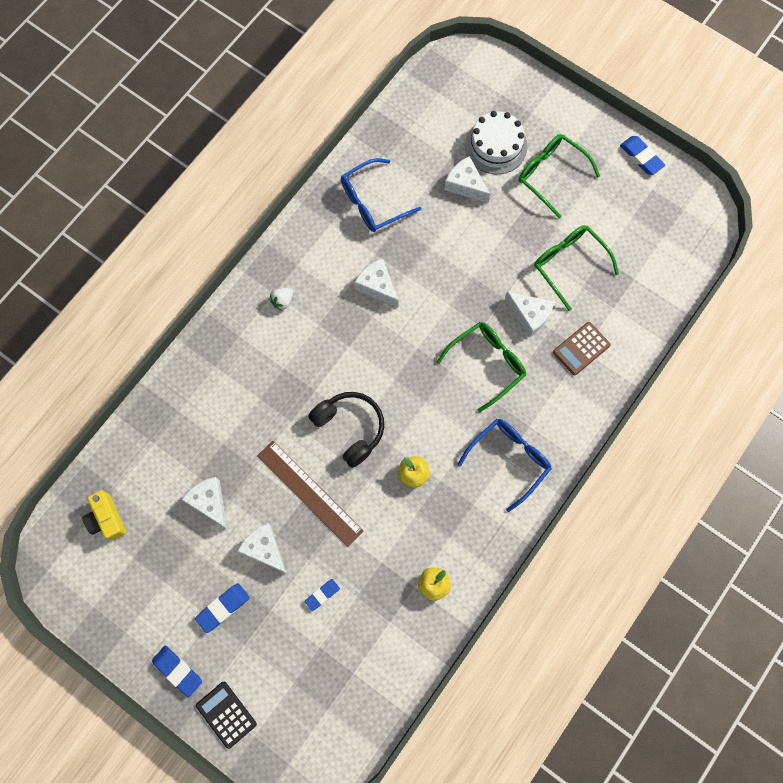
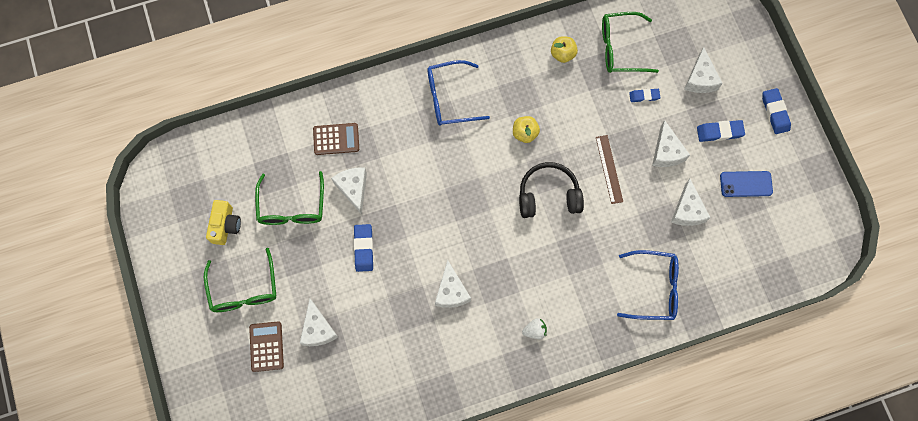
camera: 145 degrees left, 0 degrees up
yellow camera [82,490,126,541] -> yellow camera moved to [206,200,241,245]
black calculator [196,682,257,749] -> none
brown ruler [257,441,364,547] -> brown ruler [596,135,623,204], size x0.63
black headphones [308,392,384,468] -> black headphones turned 90 degrees clockwise [519,162,584,218]
blue glasses [341,158,421,232] -> blue glasses moved to [617,250,679,320]
green glasses [437,322,526,412] -> green glasses moved to [602,12,659,73]
white cake [465,111,527,174] -> brown calculator [249,321,284,372]
blue eraser [620,136,665,175] -> blue eraser moved to [354,224,373,272]
none -> white cheese [684,47,723,93]
none -> blue phone [720,171,773,197]

